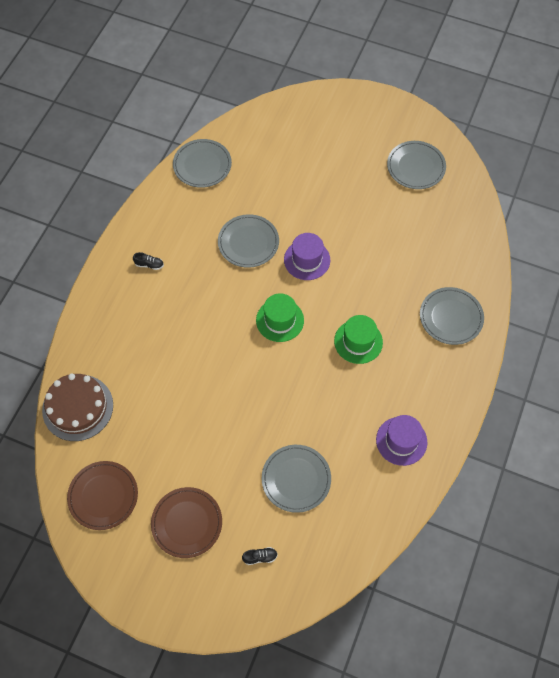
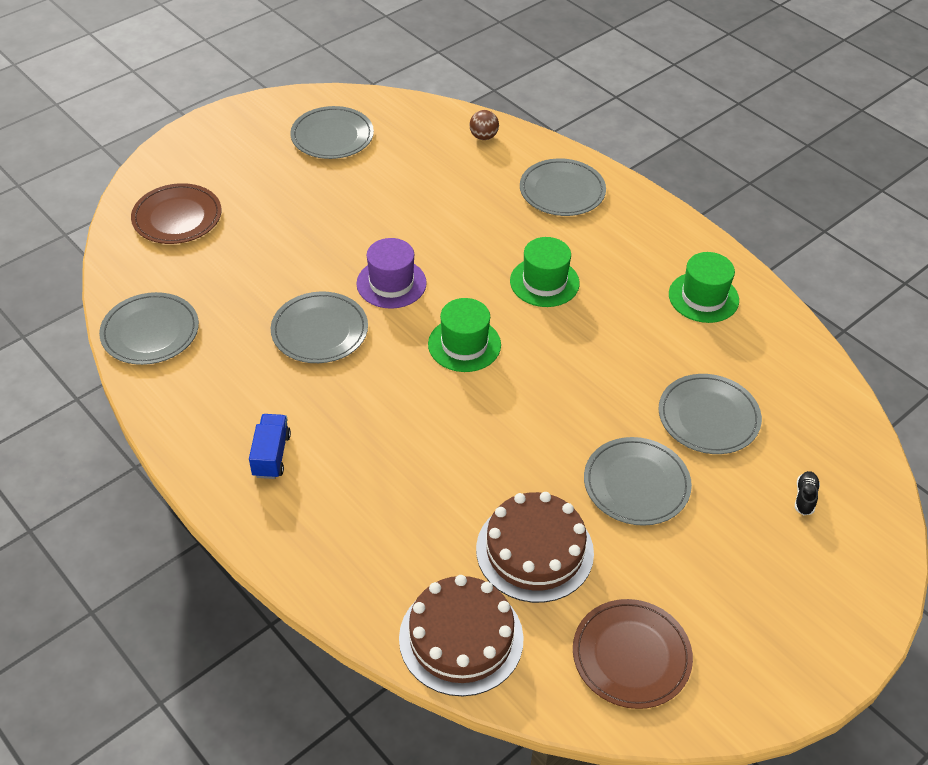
camera: 65 degrees left, 15 degrees down
black shoe [133,252,164,270] -> blue truck [249,414,291,479]
brown plate [151,487,222,558] -> brown plate moved to [131,183,222,244]
purple hat [376,415,427,466] -> green hat [669,252,739,323]
none -> brown ball [469,110,499,140]
none -> brown cake [476,492,594,603]
none -> grey plate [584,437,692,526]

